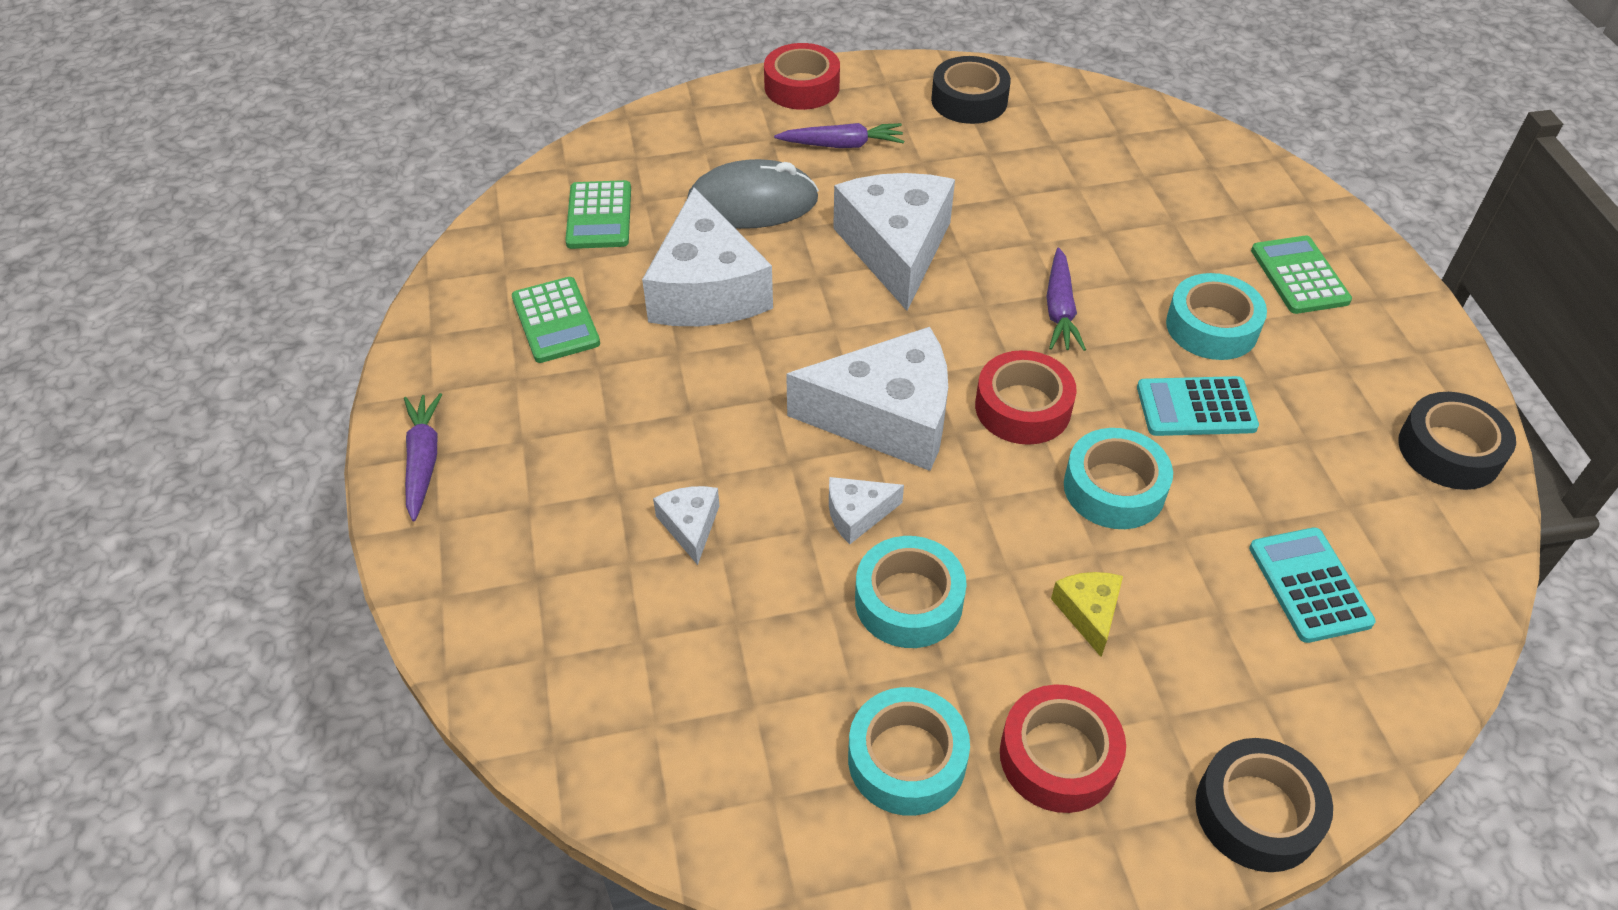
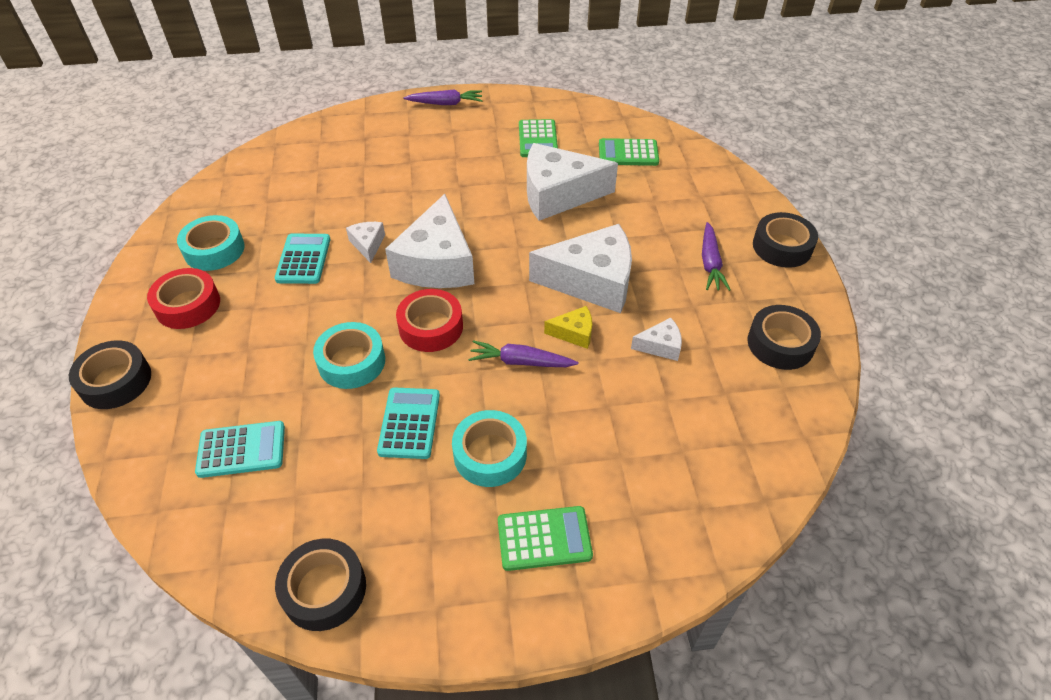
camera: 95 degrees right, 0 degrees up
green calculator [512,277,600,363] -> green calculator turned 75 degrees counterclockwise [519,119,558,157]
white cheese [653,486,719,565] -> white cheese moved to [631,318,682,361]
grey mouse [687,159,819,229] -> none
red tape [764,43,840,110] -> black tape [753,212,818,268]
turquoise tape [855,536,967,648] -> turquoise calculator [275,234,331,284]
yellow cheese [1051,572,1123,657] -> yellow cheese moved to [544,306,592,349]

